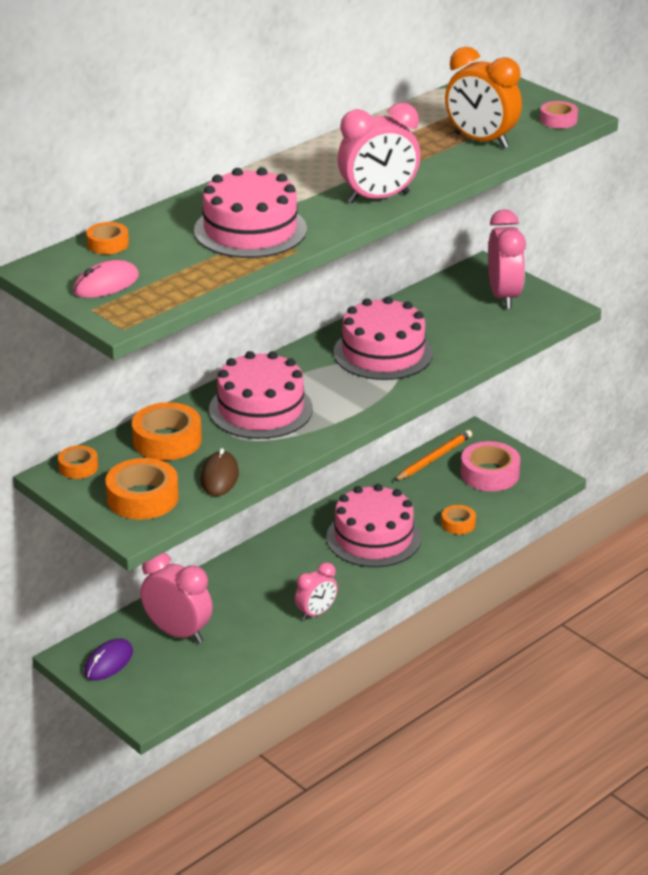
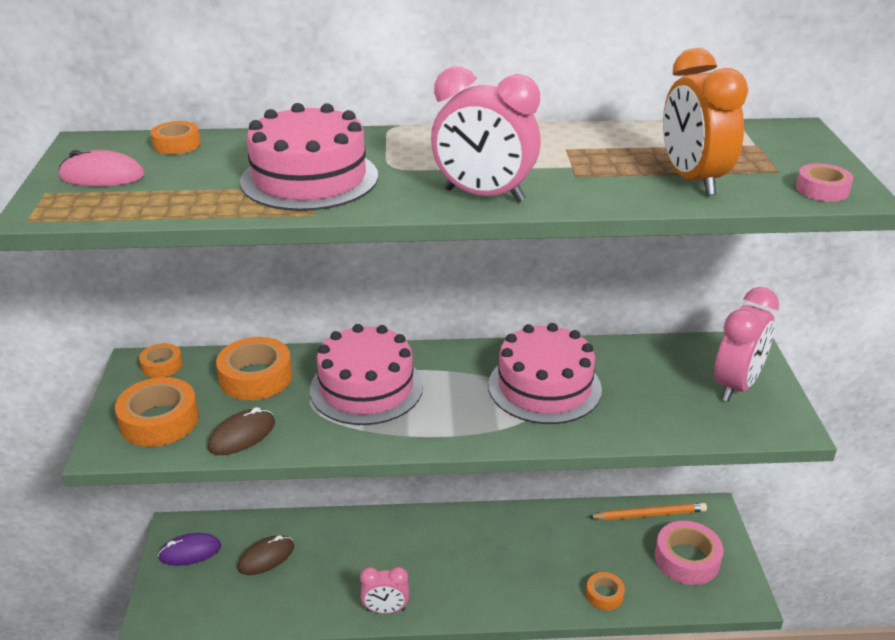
camera: 40 degrees right, 0 degrees up
pink clock [140,552,213,643] -> brown mouse [237,535,294,575]
pink cake [326,484,421,567] -> none

